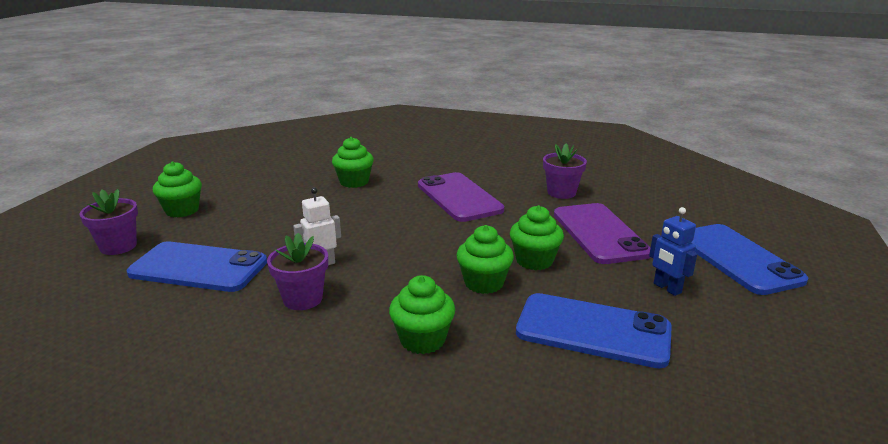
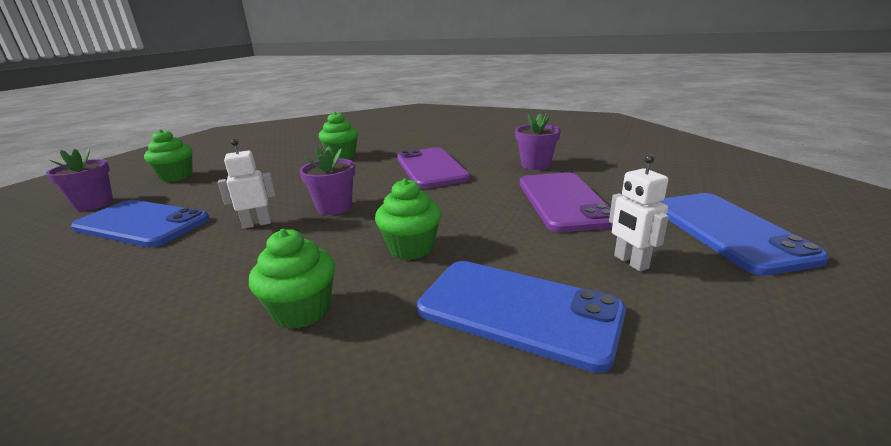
camera: 10 degrees right, 0 degrees up
purple flower pot [267,233,328,310] -> purple flower pot moved to [299,146,355,215]
green cupcake [510,205,564,270] -> none
blue robot [649,207,697,296] -> white robot [609,154,669,271]

